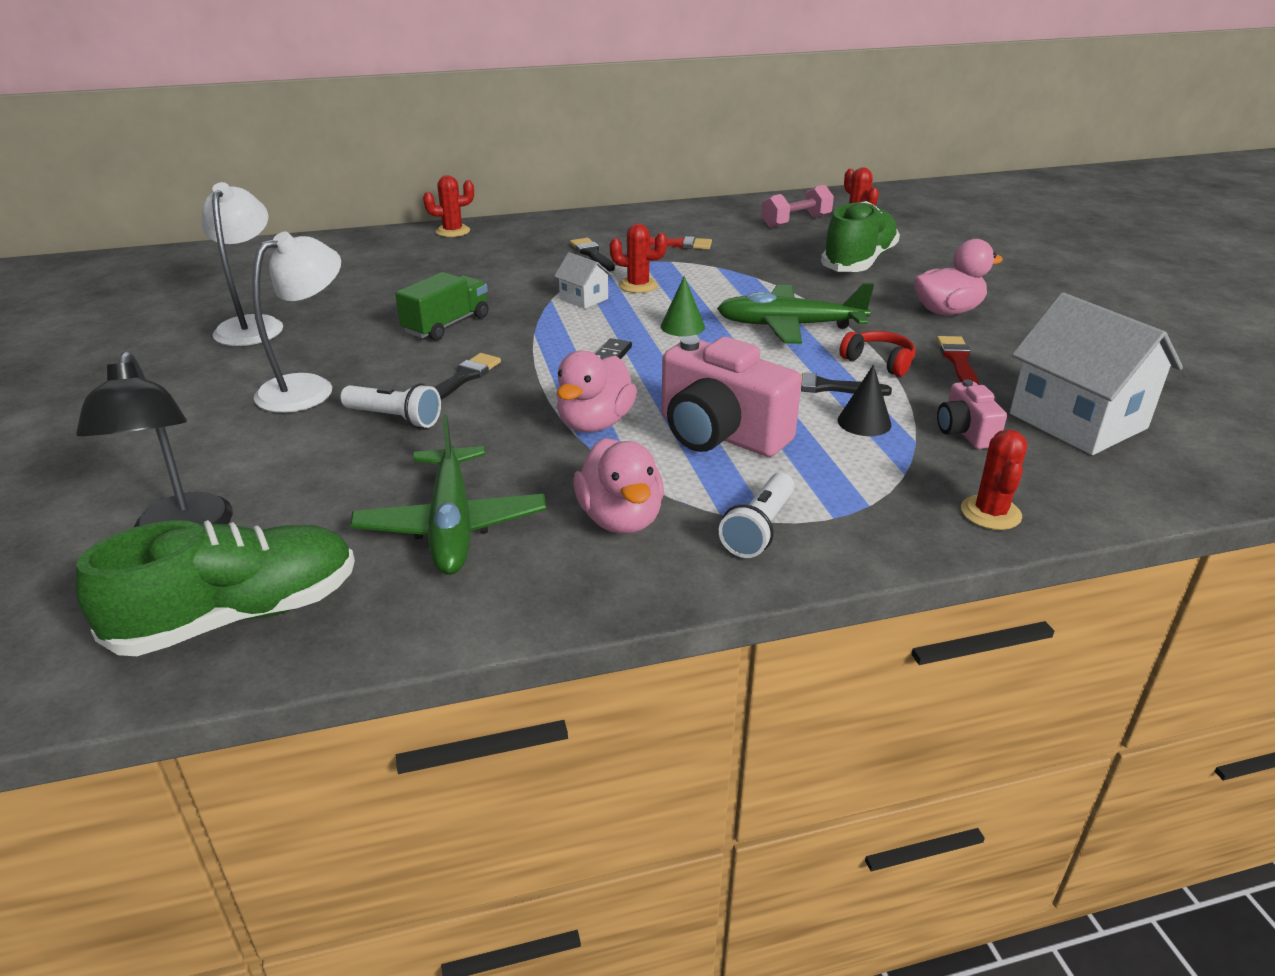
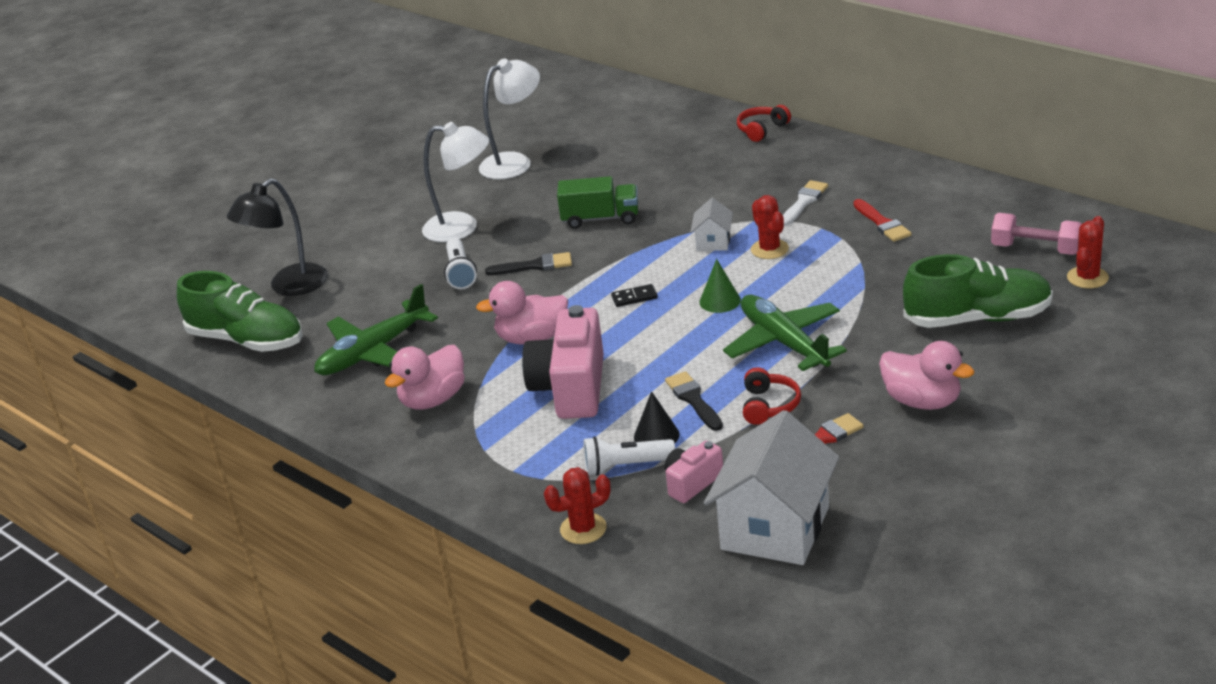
camera: 60 degrees right, 0 degrees up
red cactus [423,175,474,237] -> red headphones [737,105,791,142]
black brush [570,238,615,271] -> white brush [783,180,828,226]
white flashlight [719,473,795,558] -> white flashlight moved to [584,436,675,476]

